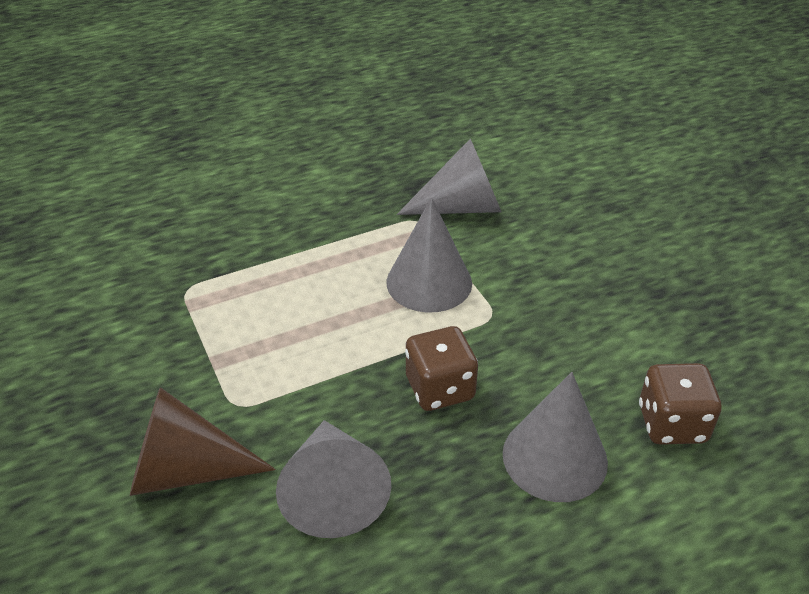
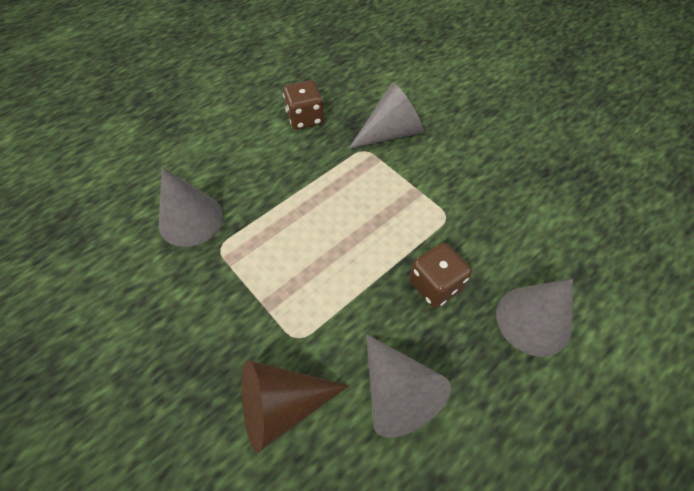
camera: 15 degrees left, 15 degrees up
grey cone [386,198,472,313] -> grey cone moved to [159,167,223,247]
brown dice [639,363,722,445] -> brown dice moved to [283,80,324,130]

